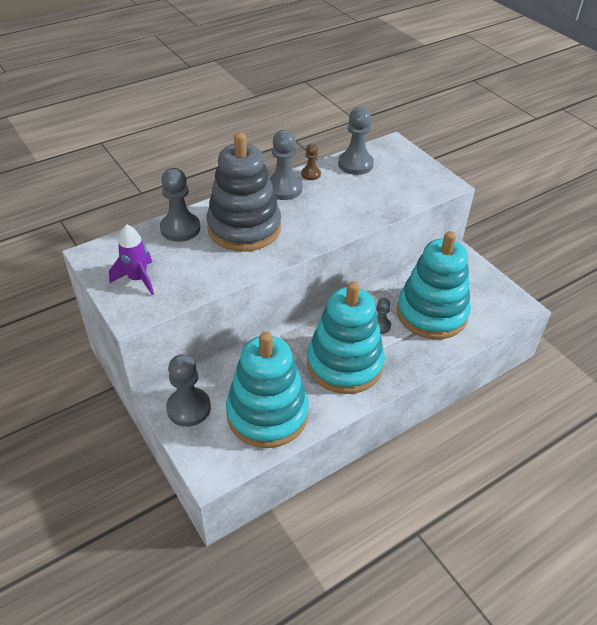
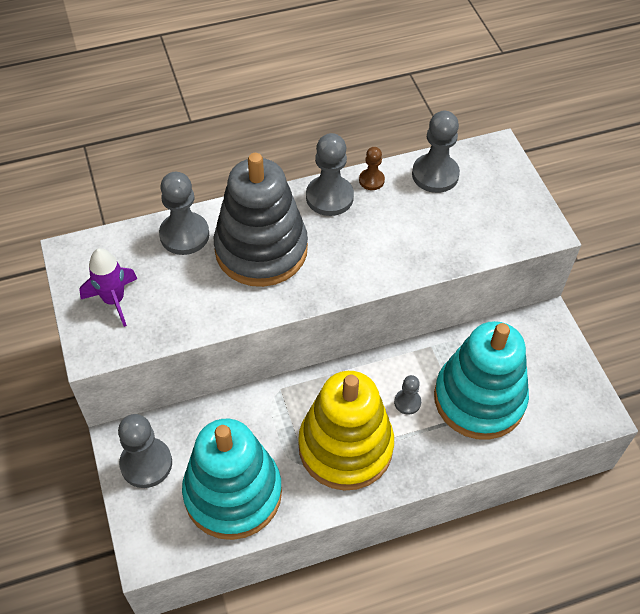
camera: 15 degrees right, 10 degrees up
turquoise stacking toy [307,281,385,394] -> yellow stacking toy [298,371,394,491]

